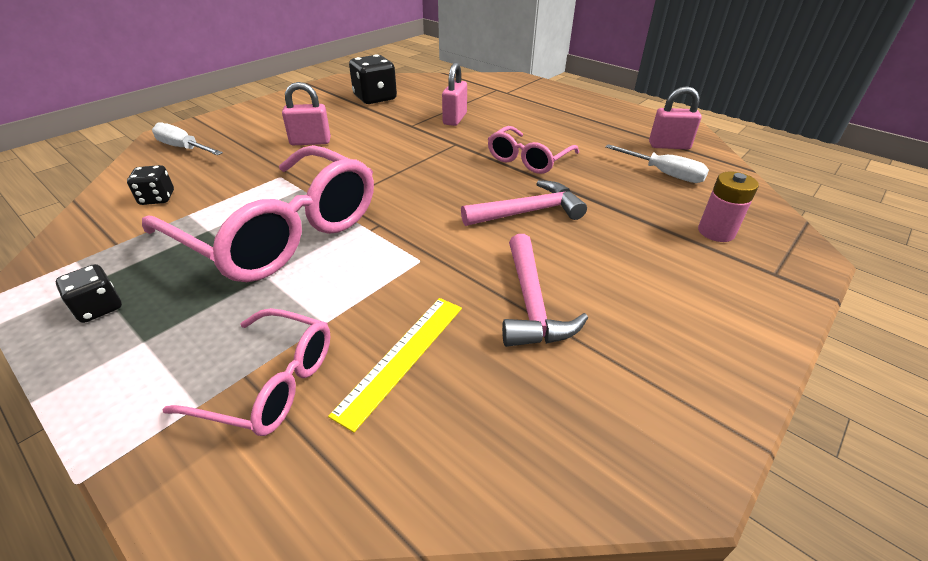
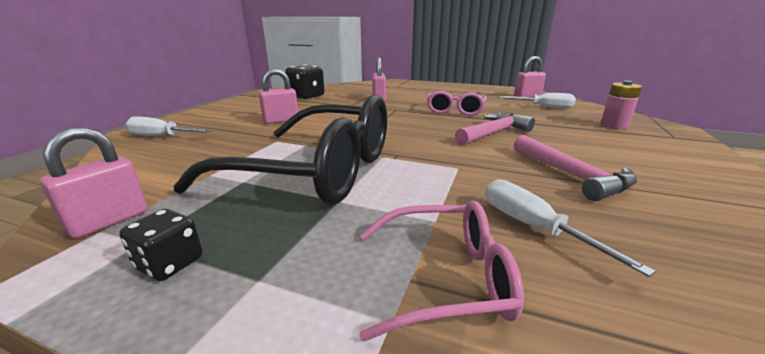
camera: 20 degrees left, 15 degrees down
black dice [127,165,174,205] -> none
pink glasses [142,145,374,282] -> black glasses [173,95,387,205]
yellow ruler [328,298,462,433] -> white screwdriver [485,179,656,277]
none -> pink padlock [40,127,148,239]

